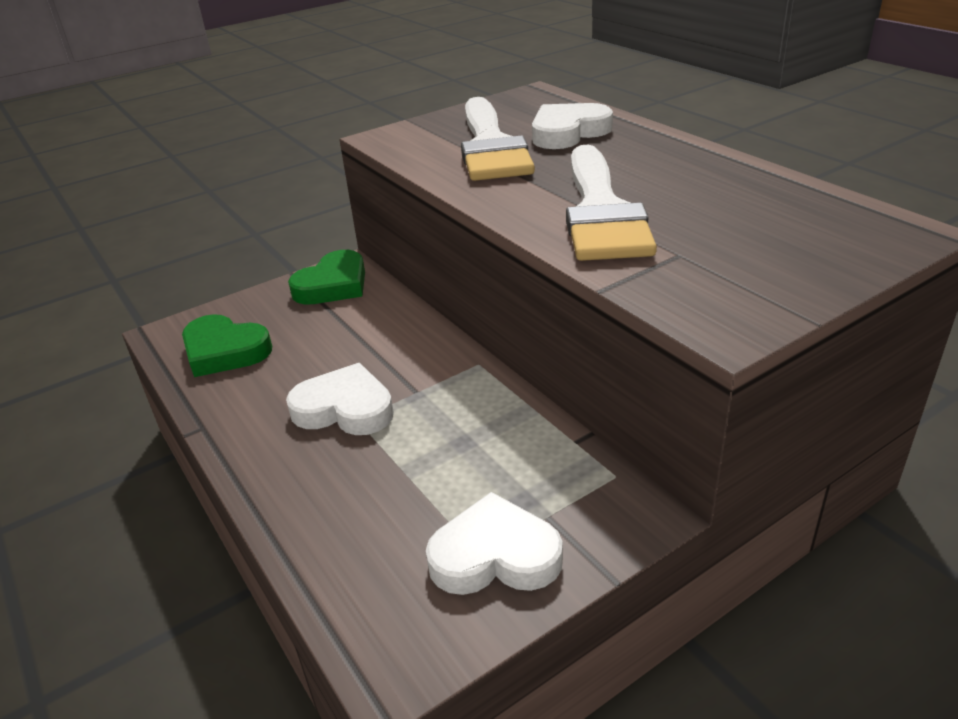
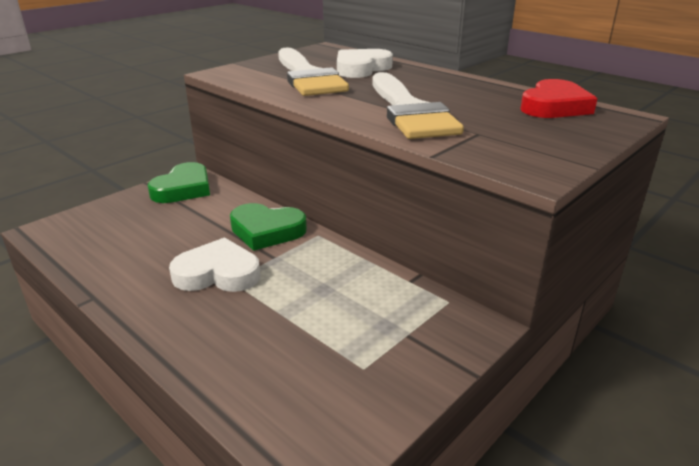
camera: 15 degrees left, 5 degrees down
green heart [182,314,272,377] -> green heart moved to [230,203,307,251]
white heart [426,492,563,595] -> none
none -> red heart [520,79,597,118]

